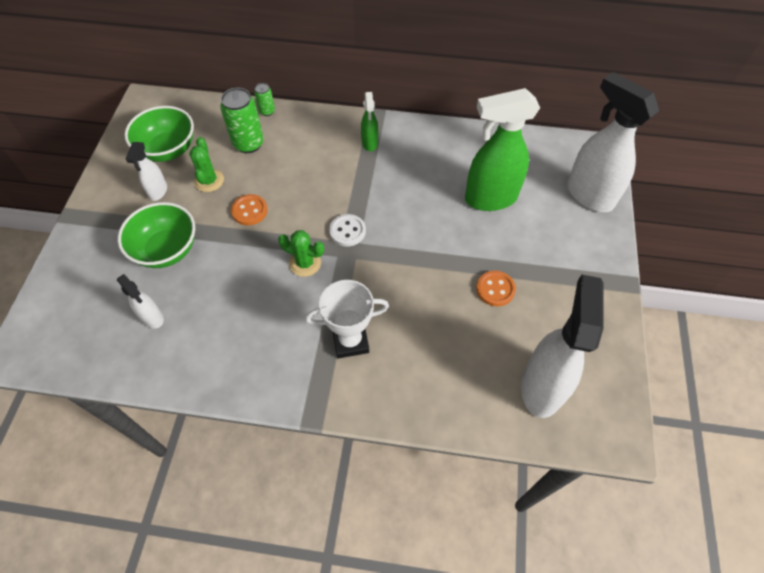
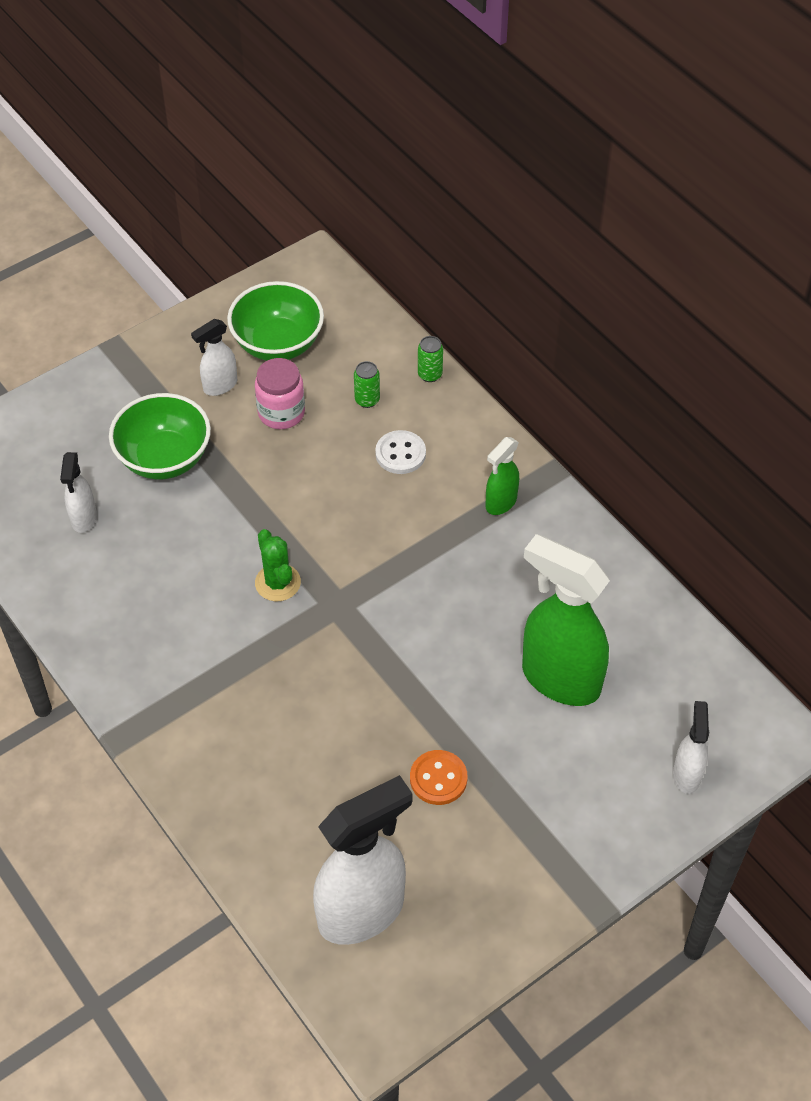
camera: 45 degrees right, 5 degrees down
green cactus [189,137,224,192] -> pink jar [255,358,305,429]
green can [220,88,264,153] -> green can [354,361,380,408], size x0.53
orange button [231,194,268,226] -> none
white trophy [305,280,389,358] -> none
white button [329,214,366,246] -> white button moved to [375,430,426,474]
white spray bottle [567,72,659,212] -> white spray bottle [673,701,709,794], size x0.49

